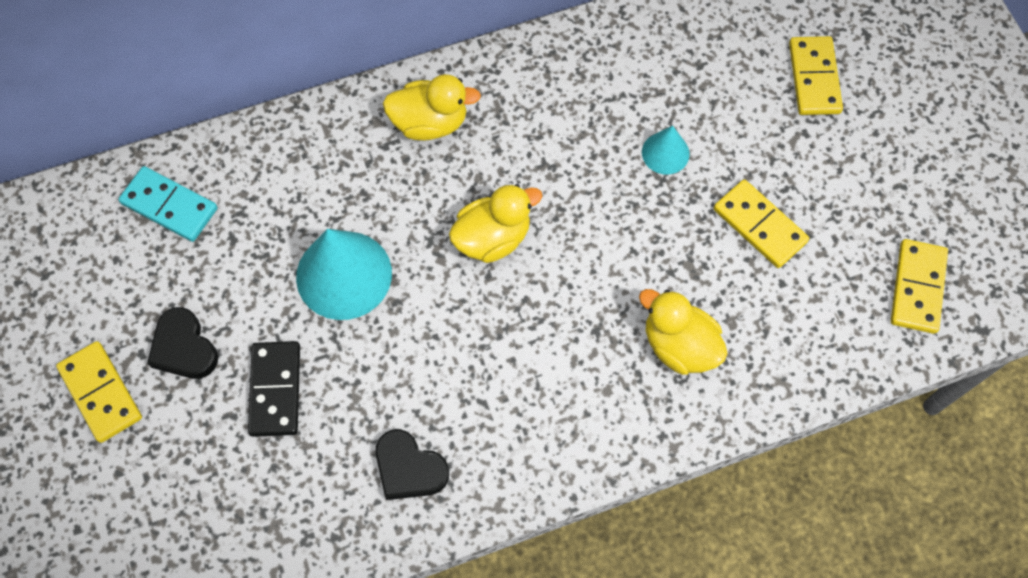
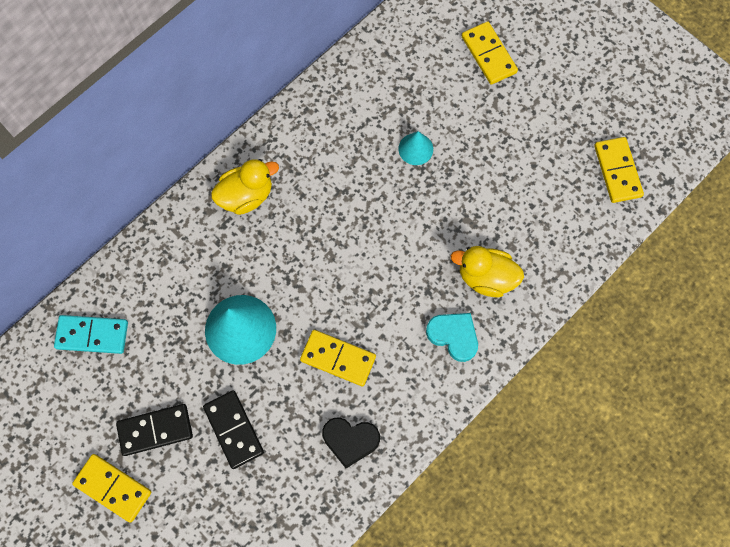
camera: 25 degrees left, 5 degrees up
black heart [147,307,218,379] -> black domino [116,404,193,456]
yellow duck [449,184,543,263] -> none
yellow domino [714,179,809,268] -> yellow domino moved to [300,330,376,386]
none -> turquoise heart [426,313,478,362]

